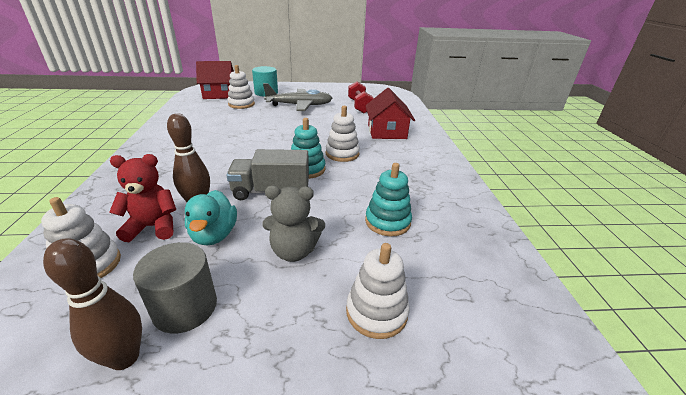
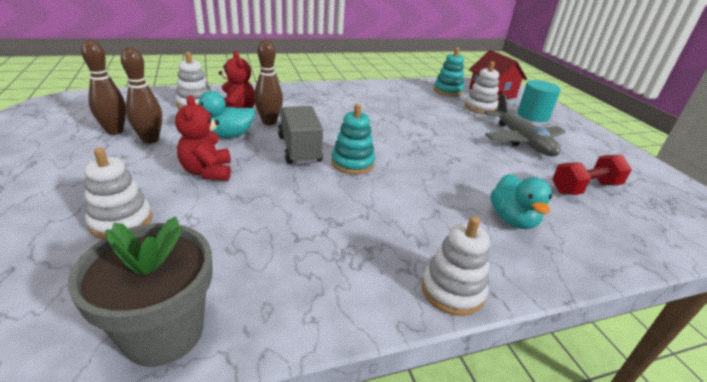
camera: 75 degrees right, 0 degrees up
grey cylinder [133,242,217,333] -> brown bowling pin [121,47,162,143]
grey teddy bear [262,186,325,262] -> red teddy bear [175,95,231,181]
white stacking toy [326,106,360,162] -> white stacking toy moved to [421,216,490,316]
red house [365,88,415,139] -> turquoise duck [491,174,552,229]
turquoise stacking toy [365,163,412,236] -> turquoise stacking toy moved to [434,47,464,96]
none -> grey flower pot [68,216,212,367]

